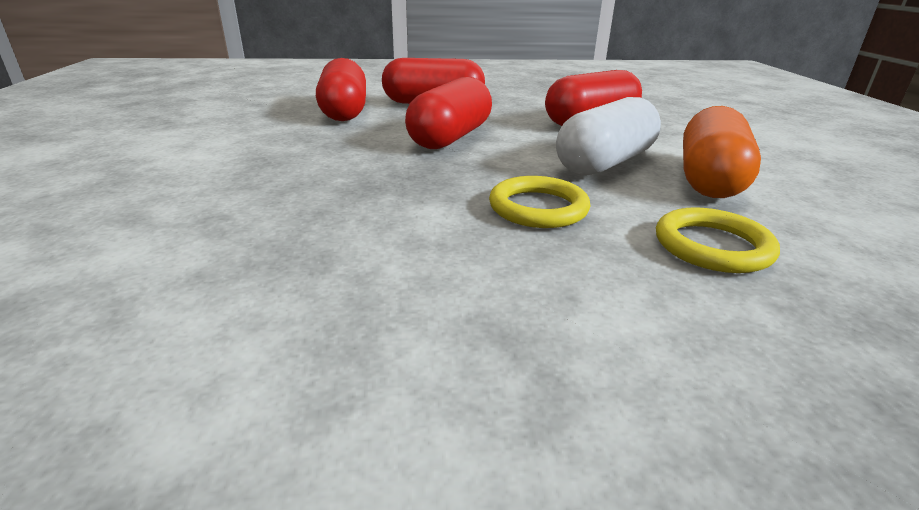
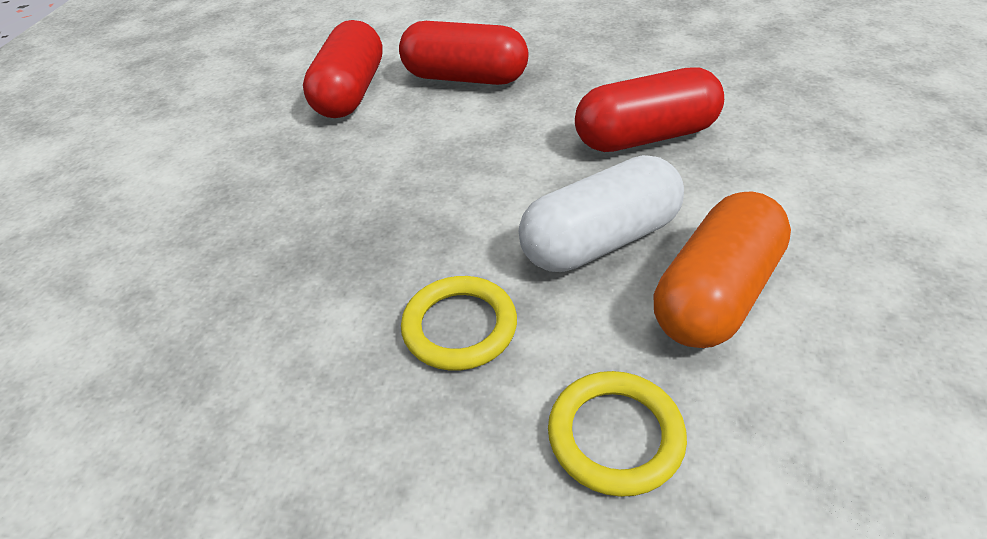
camera: 20 degrees right, 15 degrees up
red capsule [405,77,492,149] -> none

